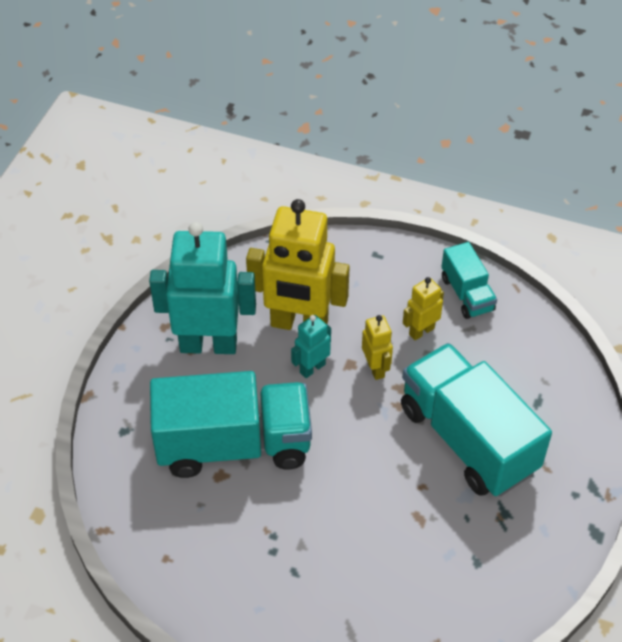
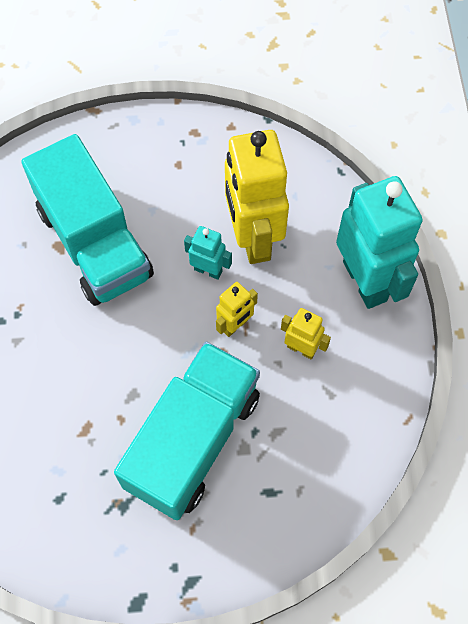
camera: 65 degrees right, 15 degrees up
turquoise robot [149,222,256,354] -> turquoise robot moved to [336,176,423,309]
turquoise truck [442,242,497,319] -> none

